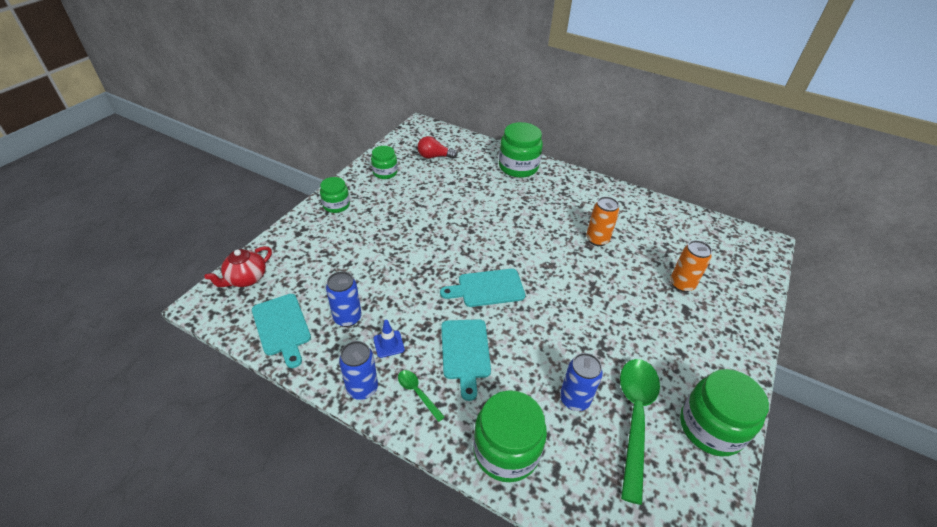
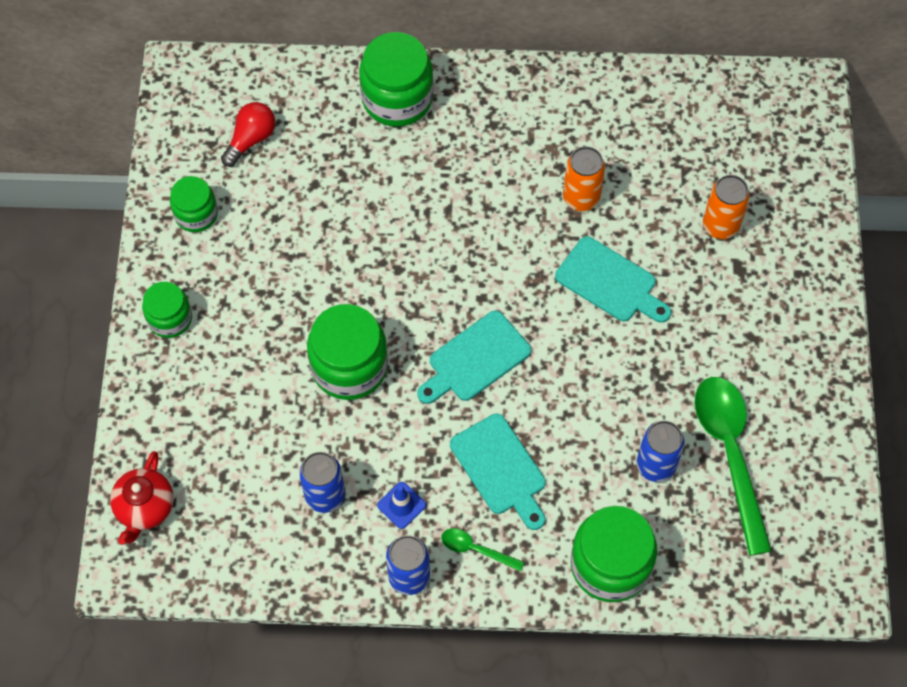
camera: 25 degrees left, 20 degrees up
turquoise cutting board [252,294,311,368] -> turquoise cutting board moved to [555,236,671,323]
red light bulb [417,136,457,159] -> red light bulb turned 150 degrees clockwise [221,102,275,167]
green jar [680,369,769,456] -> green jar moved to [307,304,388,400]

